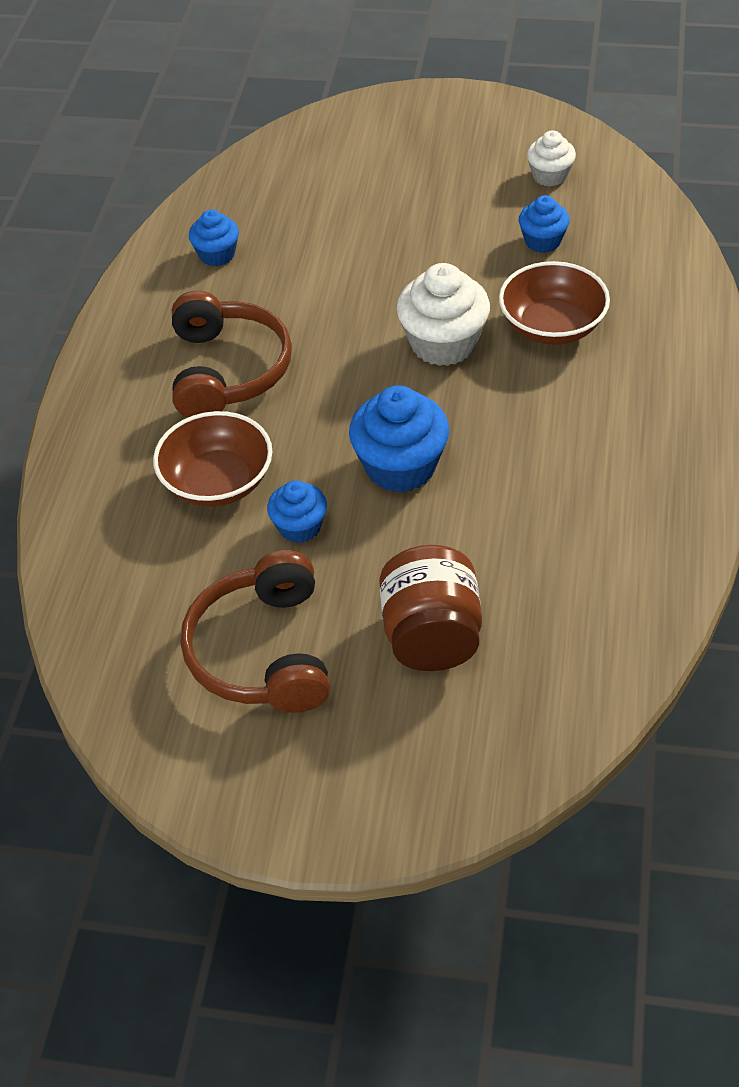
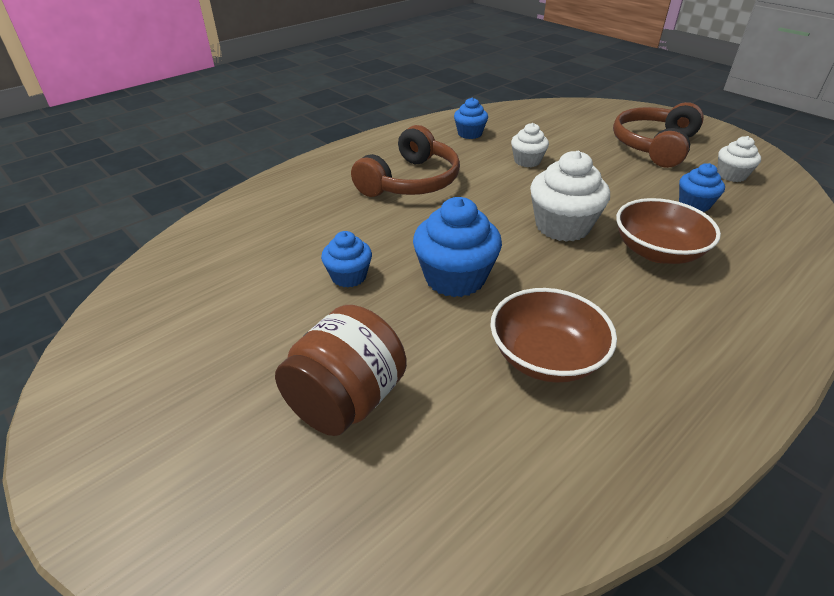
camera: 35 degrees right, 10 degrees down
brown bowl [153,411,272,507] -> brown bowl moved to [490,288,617,383]
brown headphones [181,550,330,713] -> brown headphones moved to [613,102,704,168]
none -> white cupcake [511,123,549,167]

